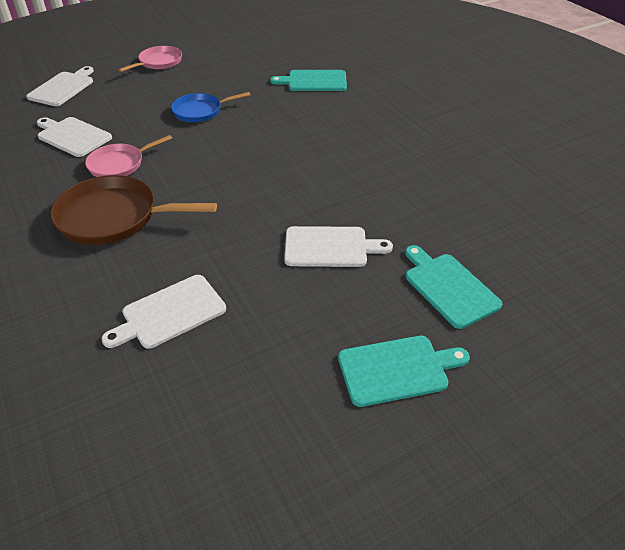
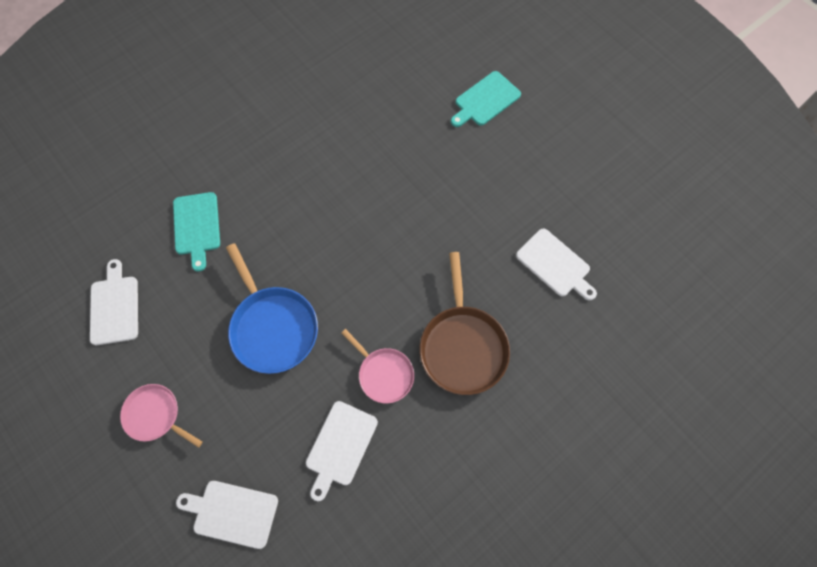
camera: 100 degrees left, 25 degrees up
blue pan [171,92,251,122] -> blue pan [226,243,318,374], size x1.64
white cutting board [284,226,393,267] -> white cutting board moved to [90,259,138,345]
turquoise cutting board [338,336,470,407] -> none

